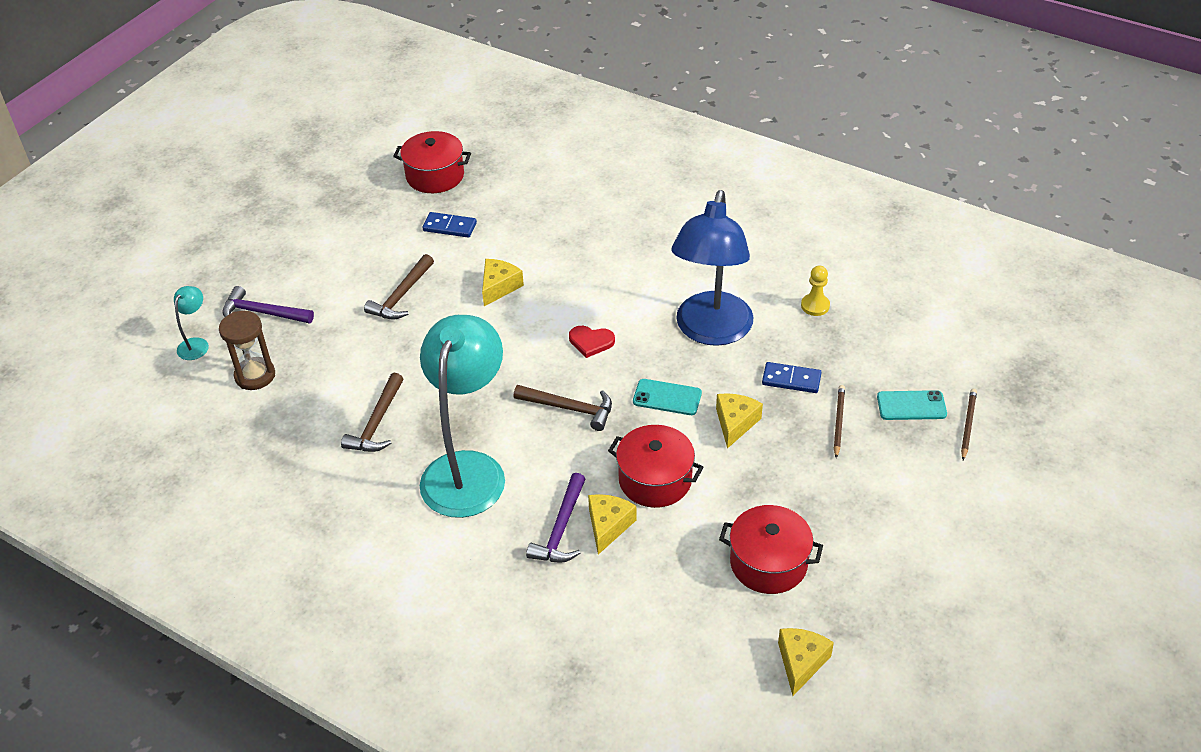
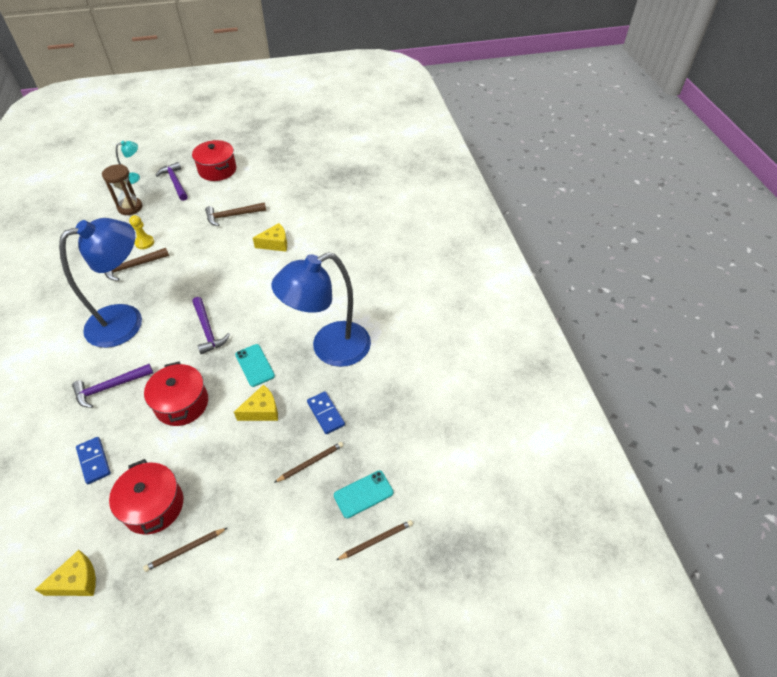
camera: 45 degrees right, 5 degrees up
red pot [393,131,471,193] -> red pot moved to [192,140,236,181]
turquoise lamp [420,315,505,518] -> blue lamp [59,218,142,348]
blue domino [422,212,477,238] -> blue domino moved to [76,437,111,484]
brown hammer [514,385,612,431] -> purple hammer [192,297,230,354]
red heart [569,326,615,358] -> none
yellow cheese [588,494,636,555] -> none
yellow pawn [801,266,830,316] -> yellow pawn moved to [129,215,154,249]
turquoise phone [877,390,947,420] -> turquoise phone turned 75 degrees counterclockwise [334,470,393,518]
none -> brown pencil [143,528,227,572]

